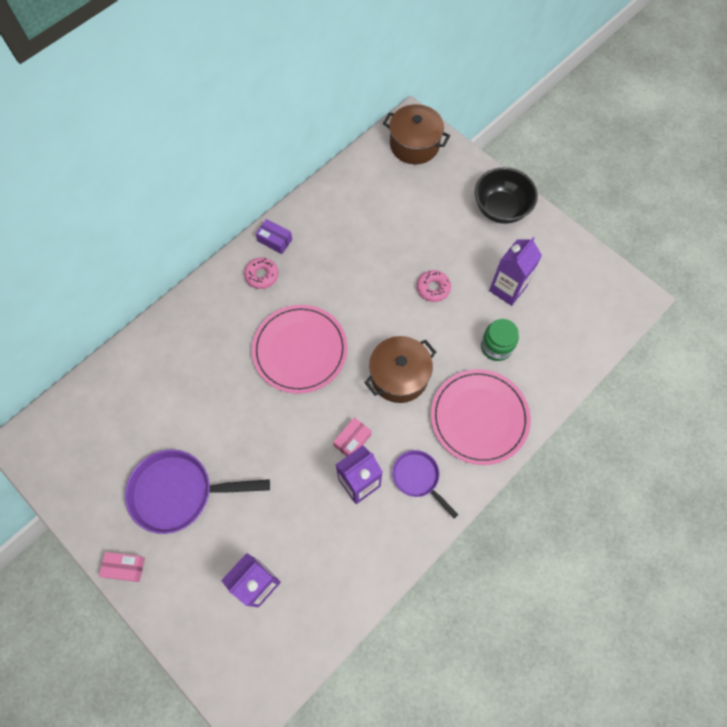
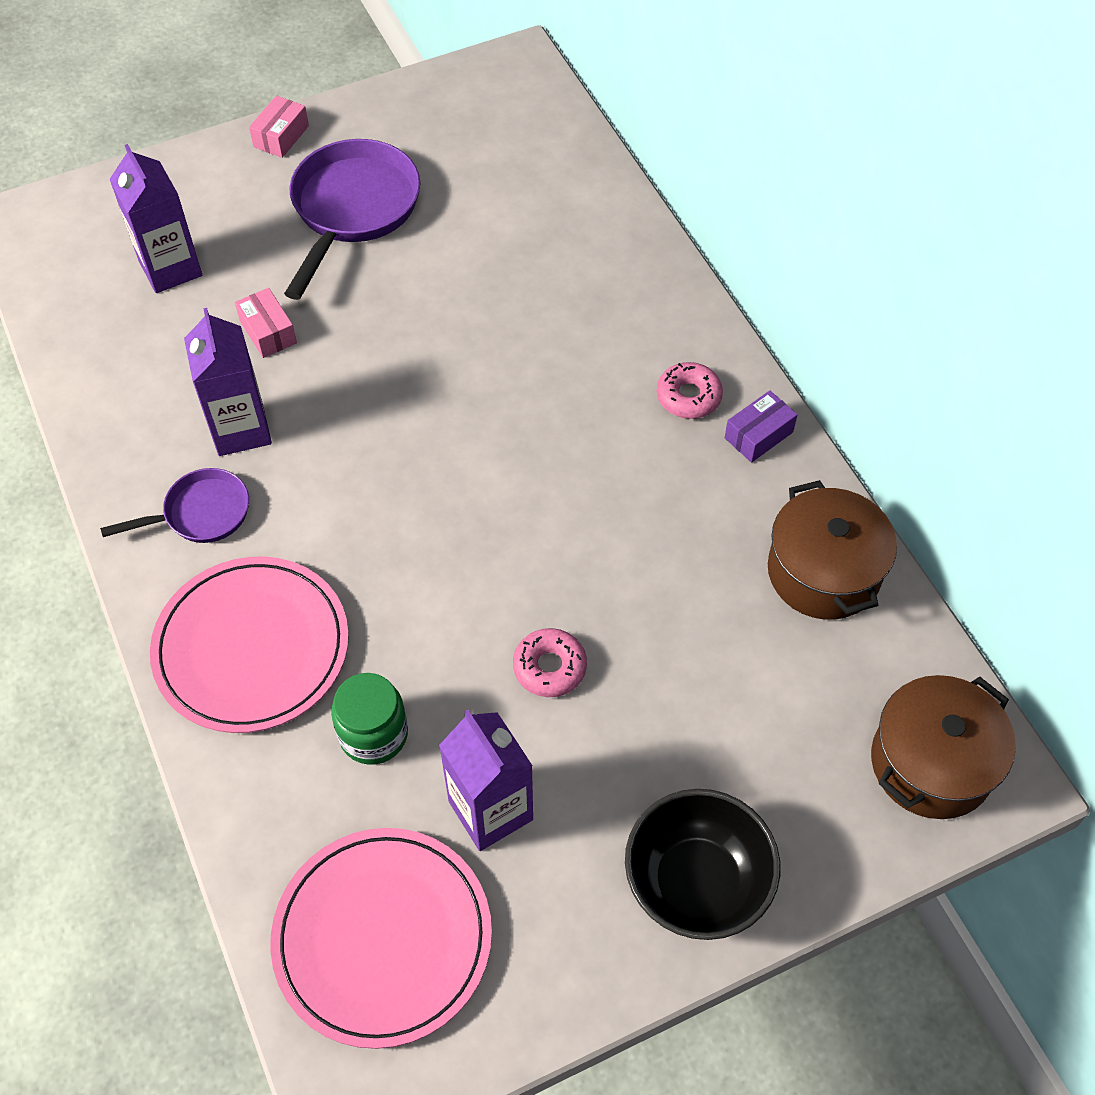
camera: 110 degrees right, 10 degrees down
pink plate [252,305,348,394] -> pink plate moved to [271,828,492,1049]
pink box [333,417,371,456] -> pink box moved to [235,288,297,358]
brown pot [364,336,436,403] -> brown pot moved to [768,480,897,620]

